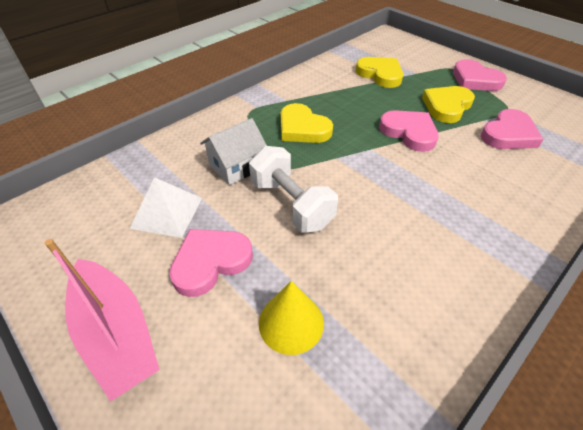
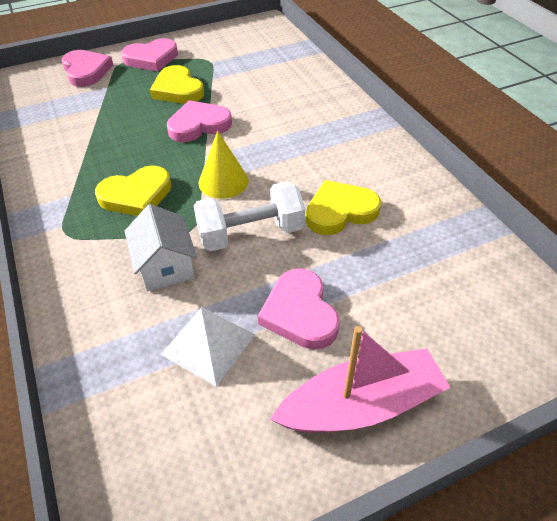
camera: 70 degrees left, 0 degrees up
yellow cone [259,281,324,355] -> yellow cone moved to [199,131,249,199]
yellow heart [356,57,403,88] -> yellow heart moved to [306,180,381,235]
pink heart [481,109,544,149] -> pink heart moved to [62,50,113,87]

